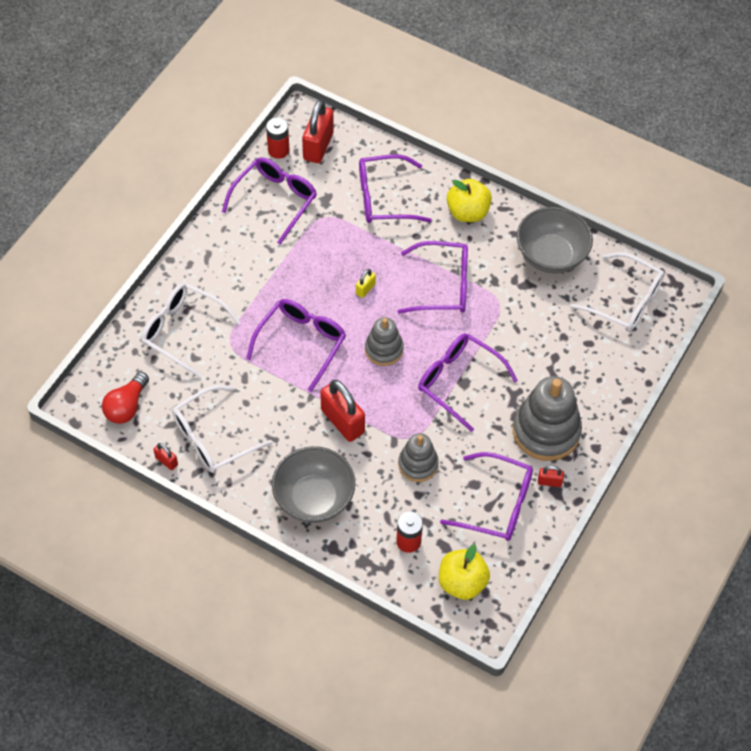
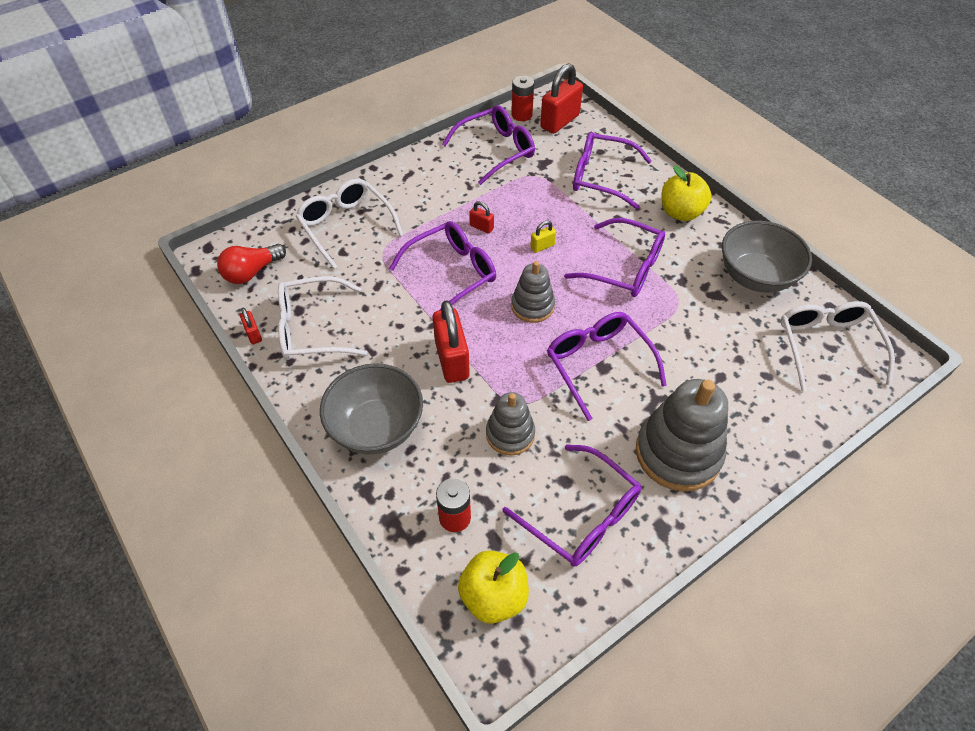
camera: 25 degrees right, 5 degrees down
red padlock [538,466,564,487] -> red padlock moved to [469,201,494,234]
white glasses [570,252,664,332] -> white glasses turned 150 degrees counterclockwise [780,301,895,392]

